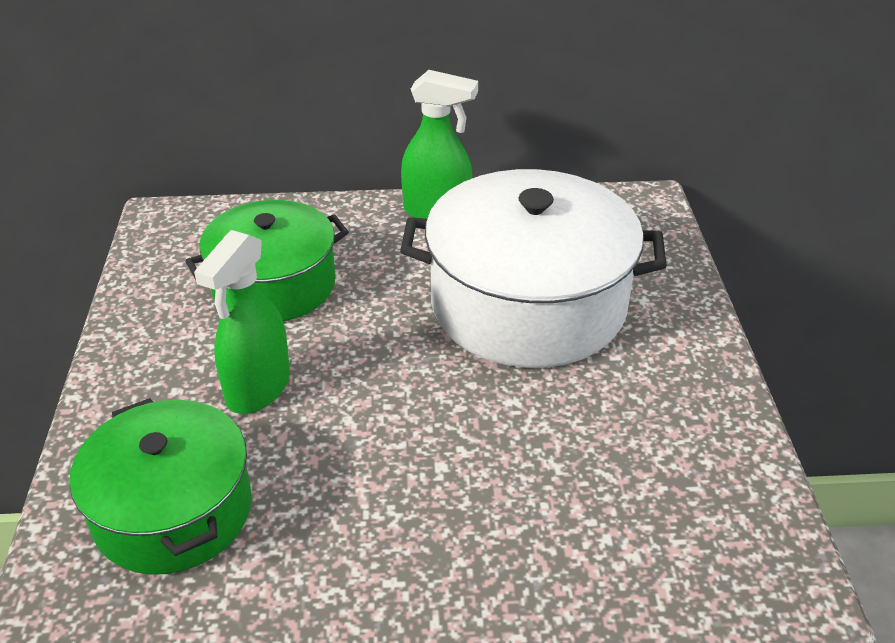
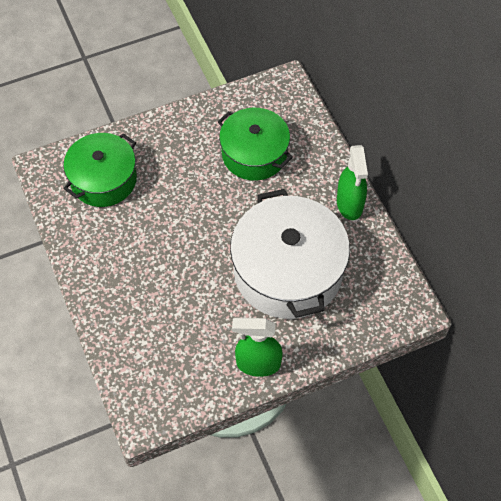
camera: 70 degrees right, 20 degrees up
green spray bottle [194,230,290,414] -> green spray bottle moved to [232,318,283,377]

